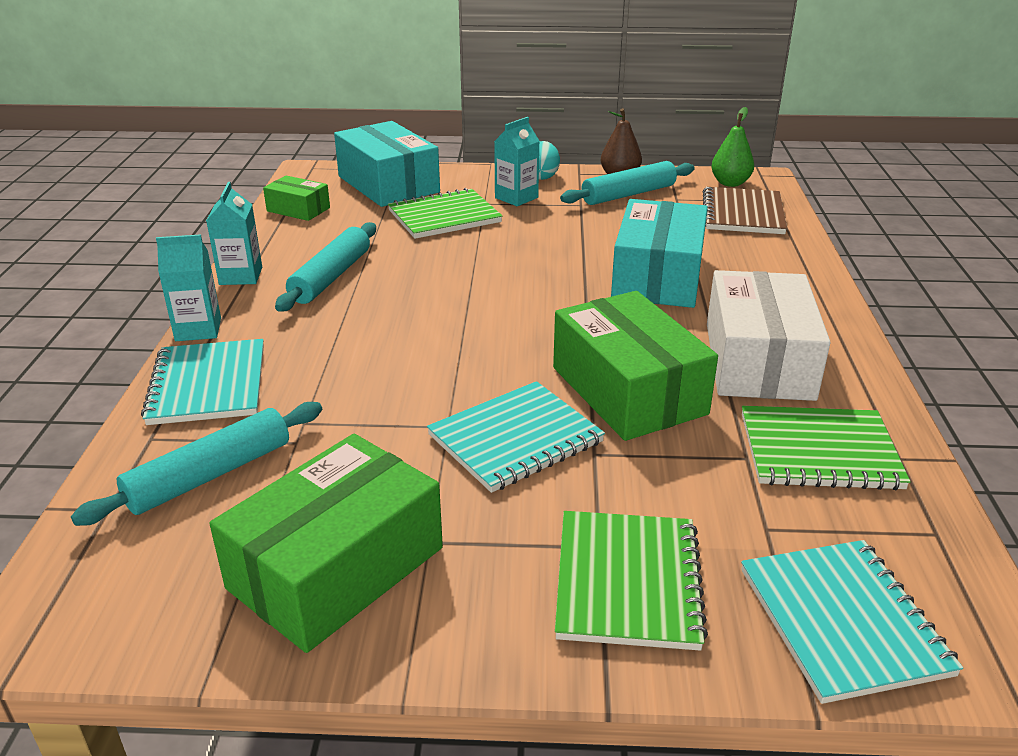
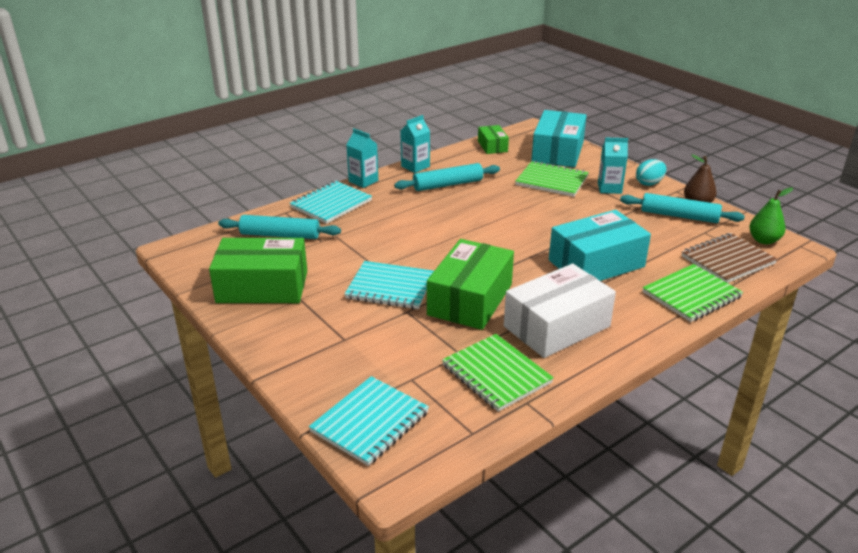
camera: 50 degrees right, 0 degrees up
green notebook [555,511,708,651] -> green notebook moved to [642,264,743,322]

